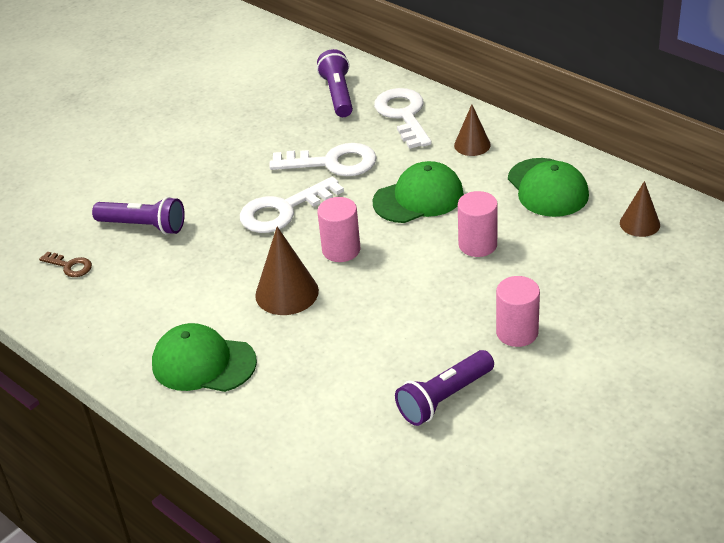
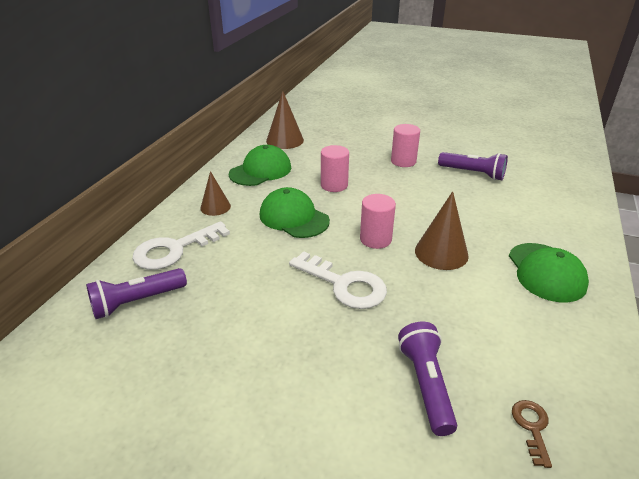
camera: 115 degrees left, 5 degrees down
white key [269,143,377,176] -> none
brown cone [620,181,660,237] -> brown cone [266,91,304,149], size x1.55

